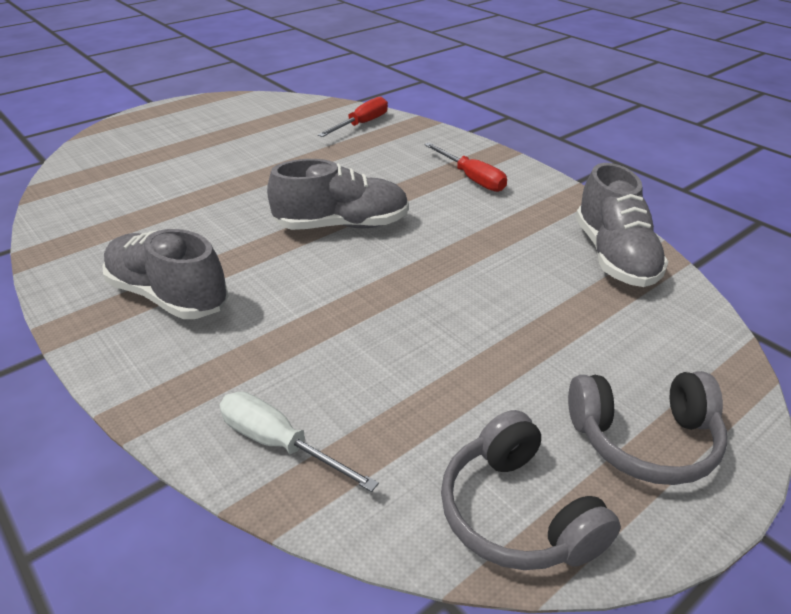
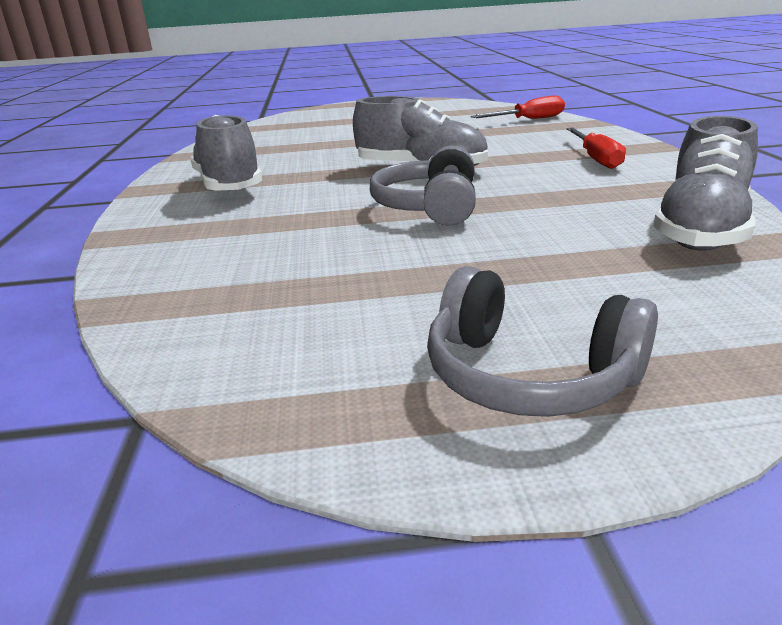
camera: 35 degrees right, 10 degrees down
white screwdriver [220,392,379,492] -> none
grey headphones [441,410,621,570] -> grey headphones moved to [370,146,476,226]

